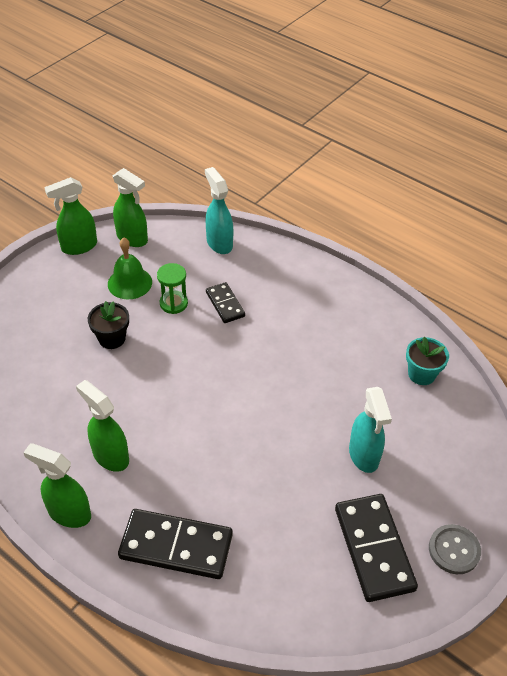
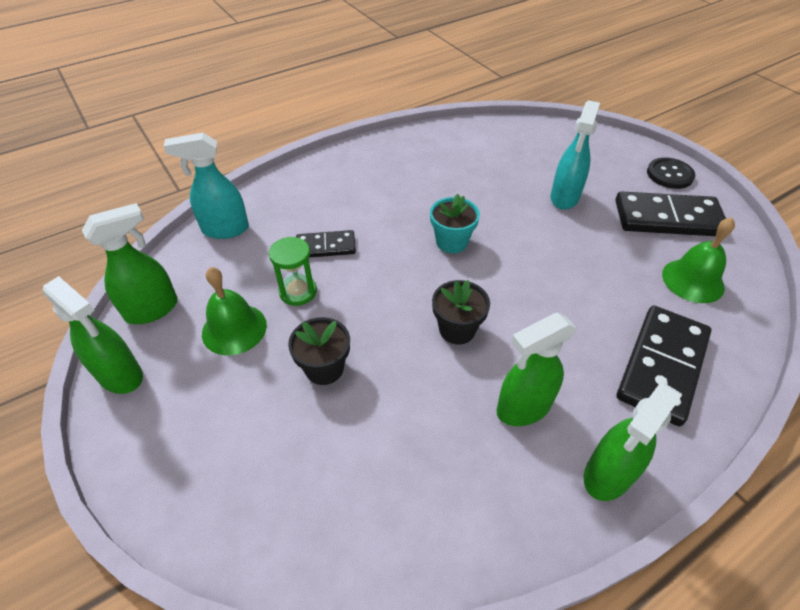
camera: 70 degrees left, 0 degrees up
green spray bottle [44,177,97,255] -> green spray bottle turned 45 degrees counterclockwise [42,276,143,394]
turquoise spray bottle [349,387,392,473] -> turquoise spray bottle turned 105 degrees clockwise [550,100,600,210]
turquoise flower pot [406,337,449,385] -> turquoise flower pot moved to [430,194,480,253]
grey button [429,524,481,574] -> black button [647,157,695,189]
none -> black flower pot [432,280,490,345]
none -> green bell [662,217,735,303]

